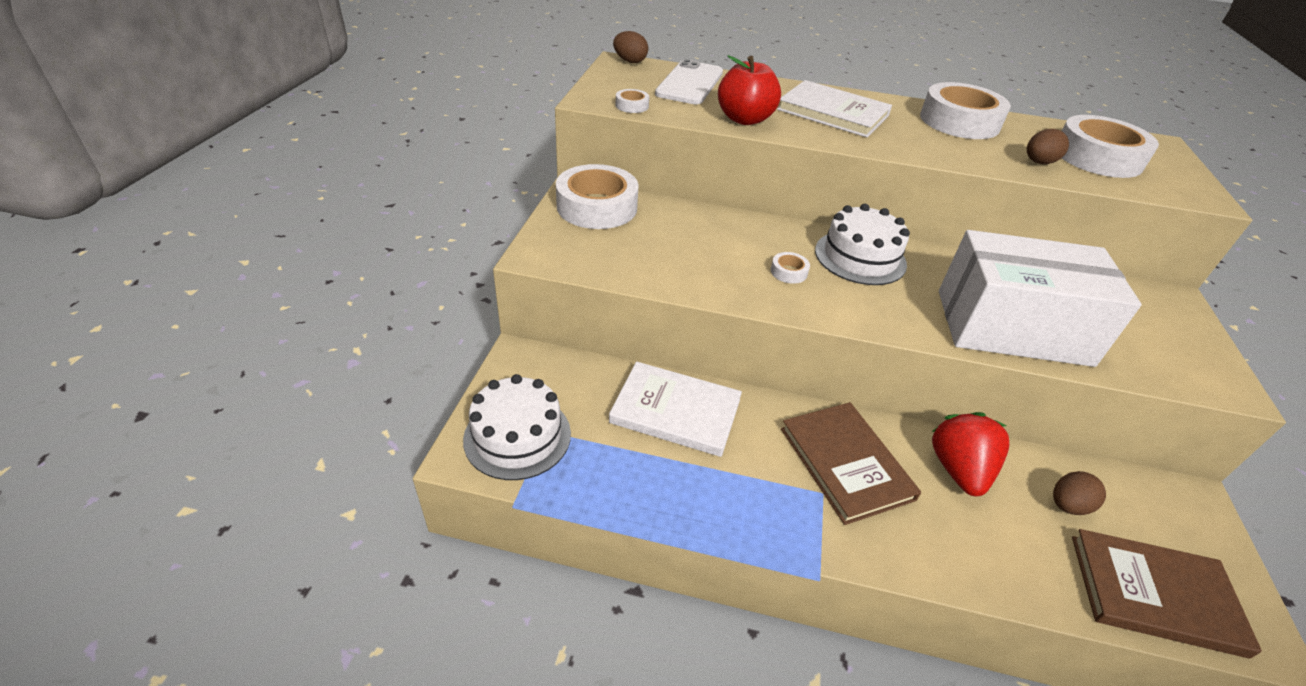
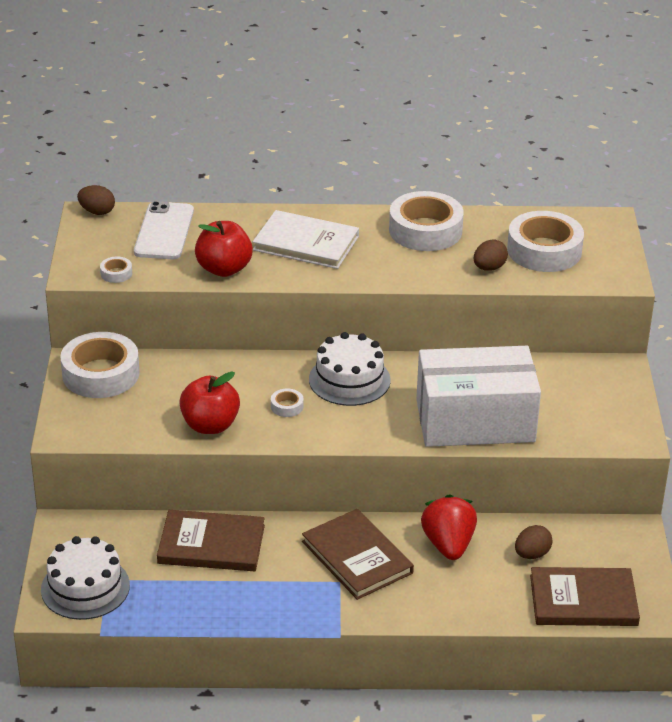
camera: 10 degrees left, 5 degrees down
white book [609,361,742,457] -> brown book [157,510,265,571]
none -> red apple [179,371,240,434]

